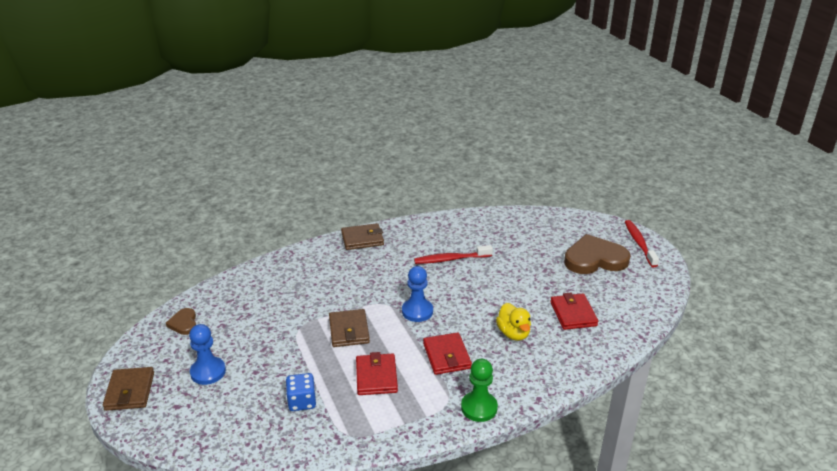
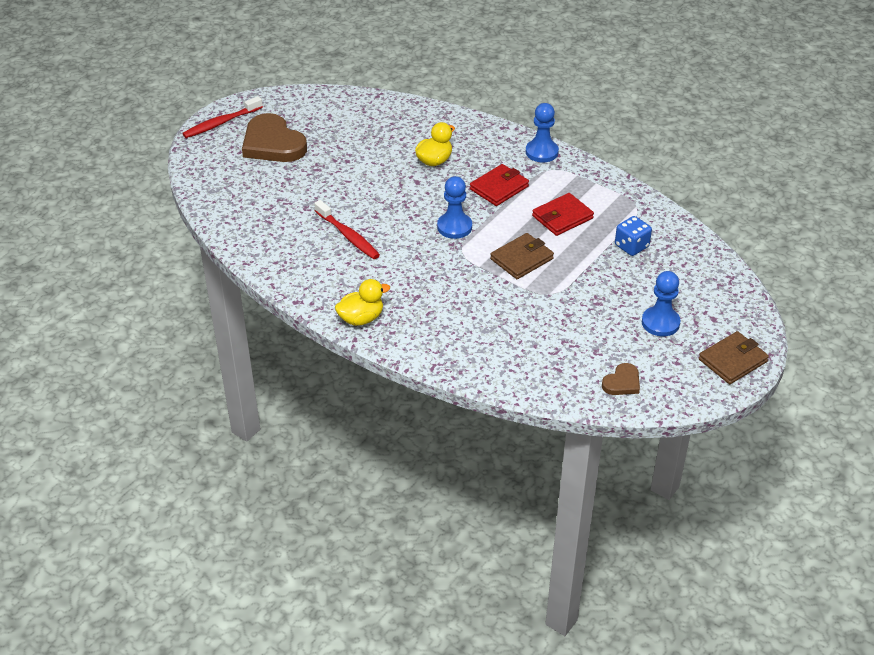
camera: 120 degrees left, 10 degrees up
brown wallet [341,223,384,250] -> yellow duck [335,279,390,326]
green pawn [461,359,498,422] -> blue pawn [526,103,559,162]
red wallet [550,293,598,330] -> none

